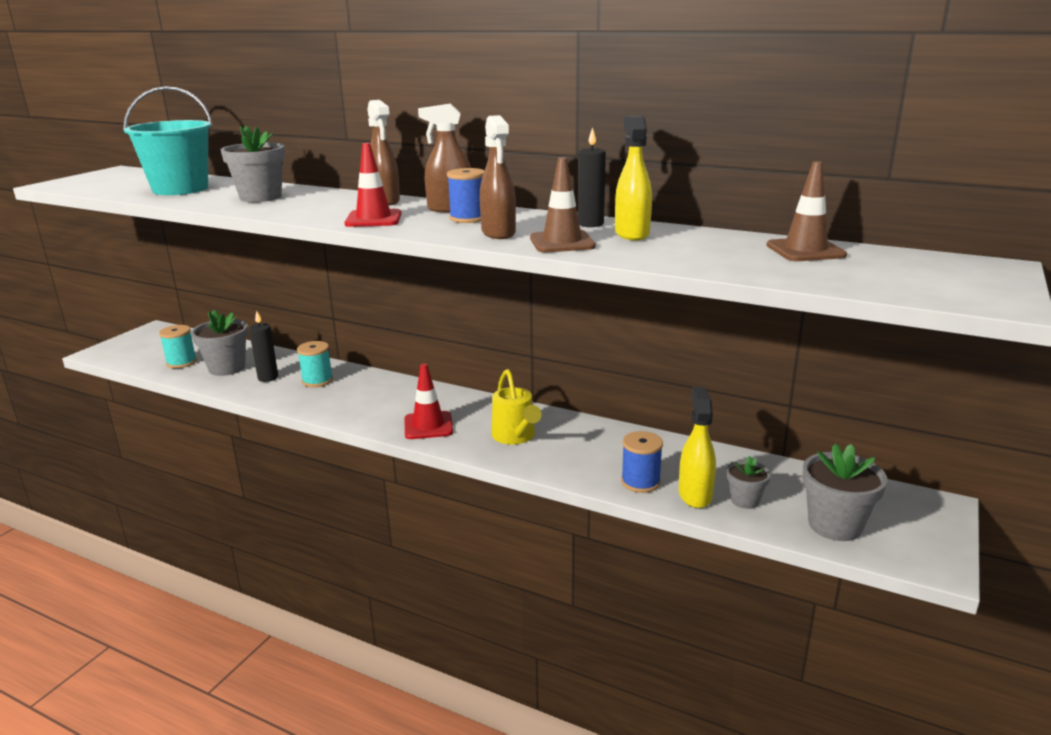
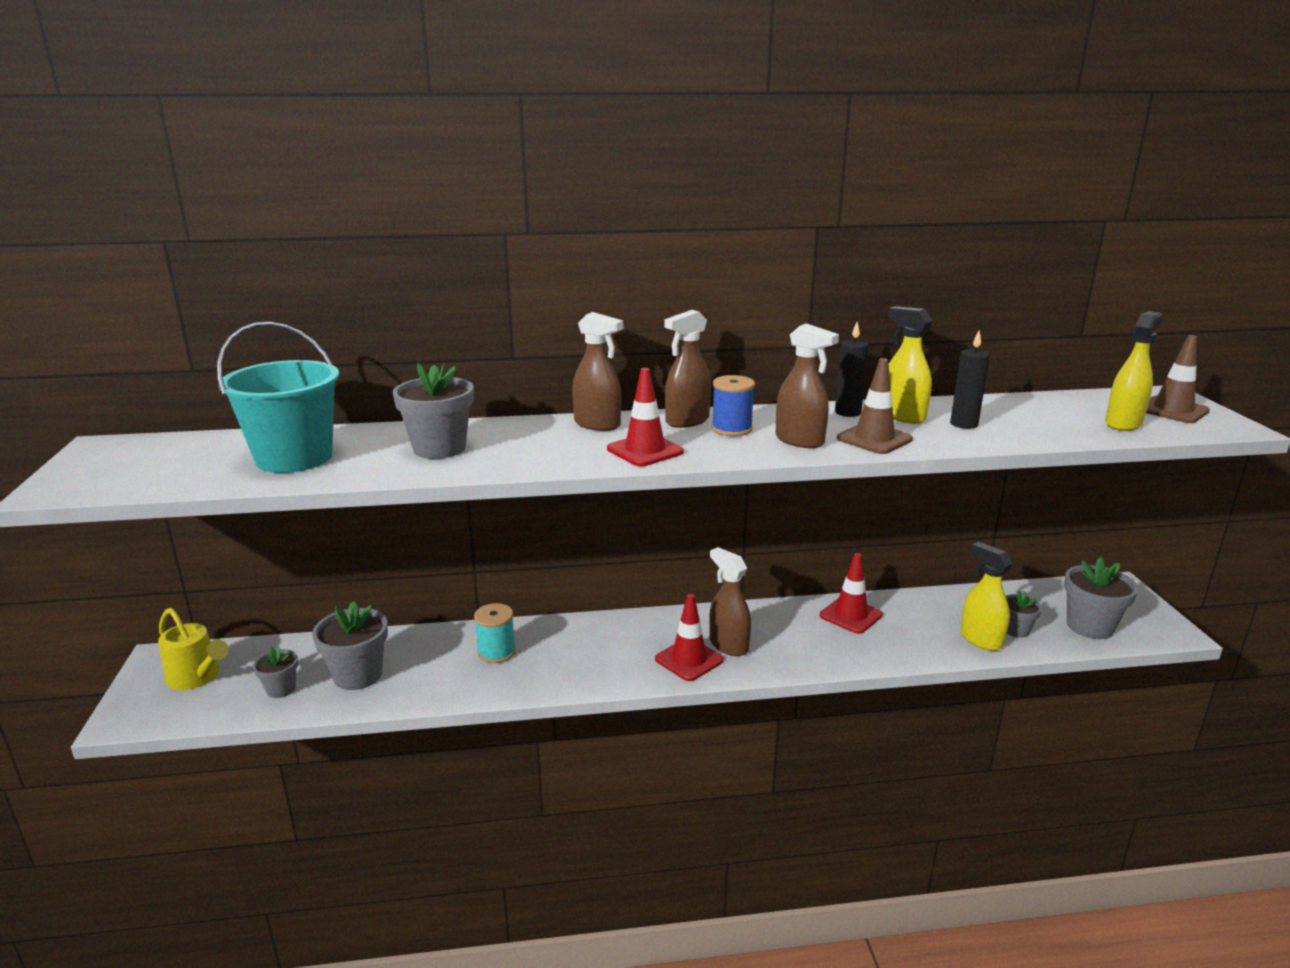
camera: 35 degrees left, 0 degrees up
turquoise spool [159,325,197,368] -> grey flower pot [253,646,298,698]
black candle [249,311,278,382] -> black candle moved to [950,331,990,429]
yellow watering can [491,369,542,444] -> yellow watering can moved to [158,608,229,690]
blue spool [621,431,663,493] -> none
brown traffic cone [766,161,847,261] -> brown traffic cone moved to [1146,335,1210,423]
none -> brown spray bottle [709,547,751,656]
none -> red traffic cone [820,553,883,634]
none -> yellow spray bottle [1105,311,1163,431]

